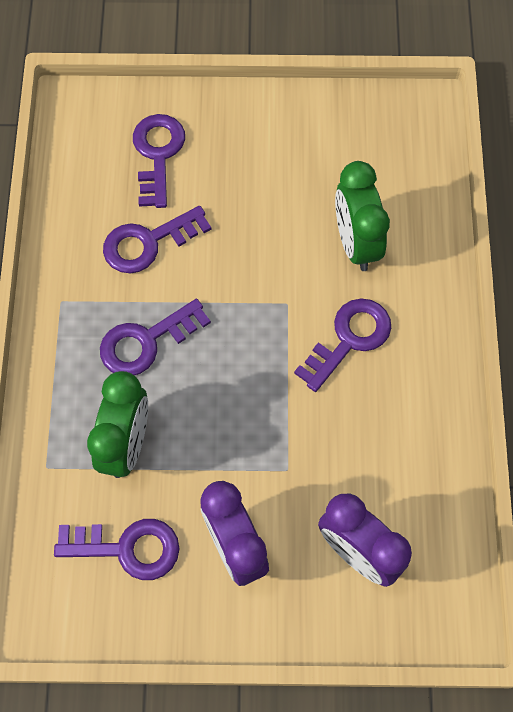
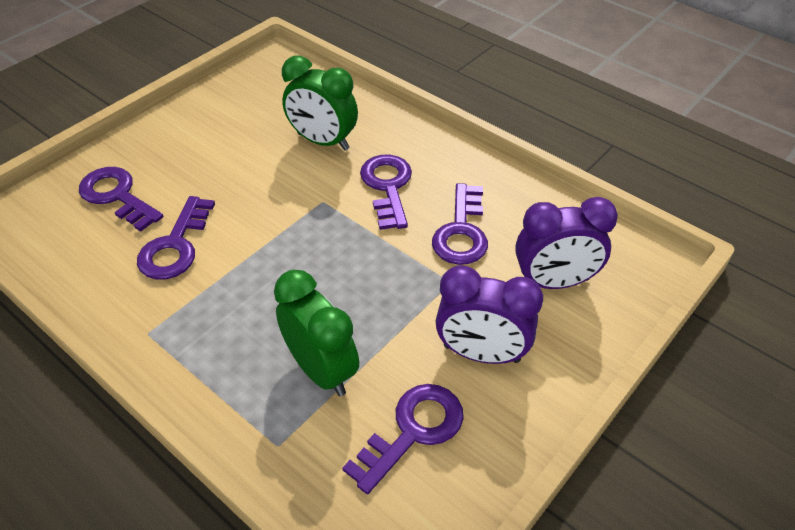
camera: 50 degrees left, 20 degrees down
purple key [100,299,211,375] -> purple key moved to [432,183,488,265]

